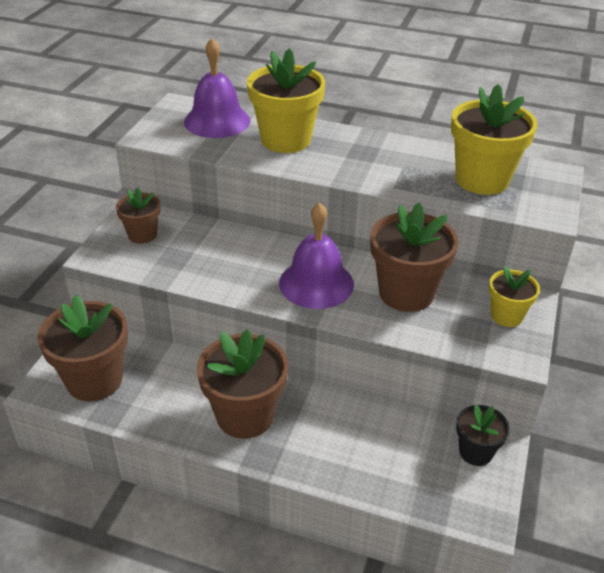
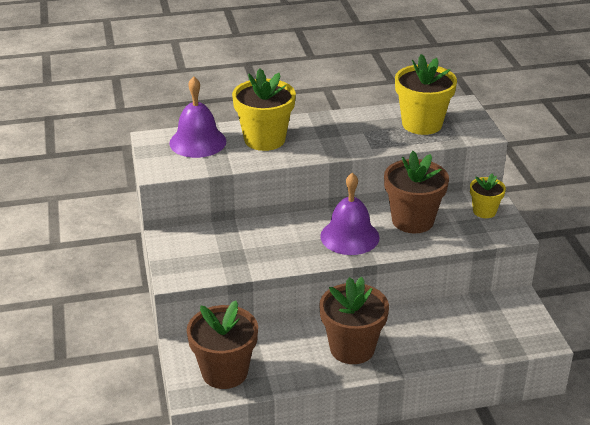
camera: 30 degrees left, 5 degrees down
brown flower pot [116,187,161,244] -> none
black flower pot [456,405,510,466] -> none

